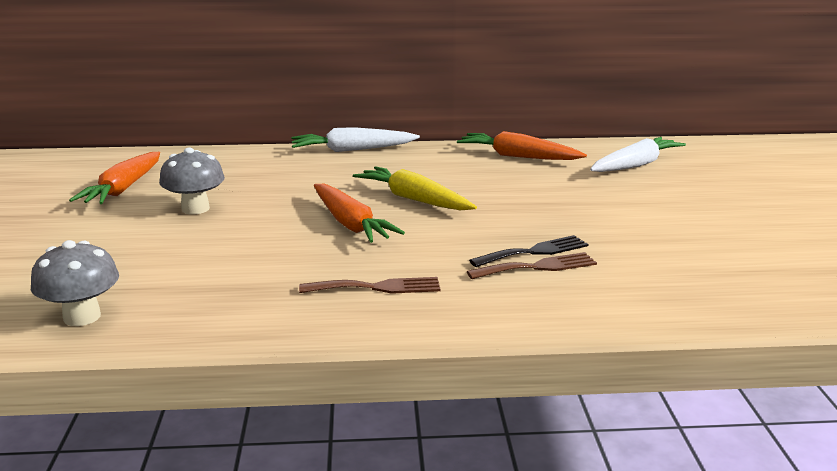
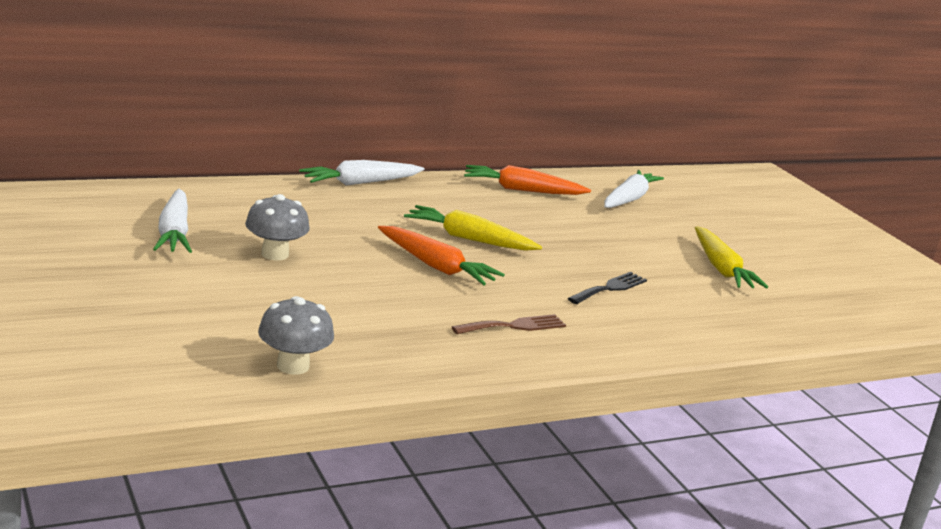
camera: 25 degrees left, 0 degrees up
orange carrot [69,152,160,204] -> white carrot [153,188,192,253]
brown fork [467,252,597,279] -> none
none -> yellow carrot [695,226,768,289]

